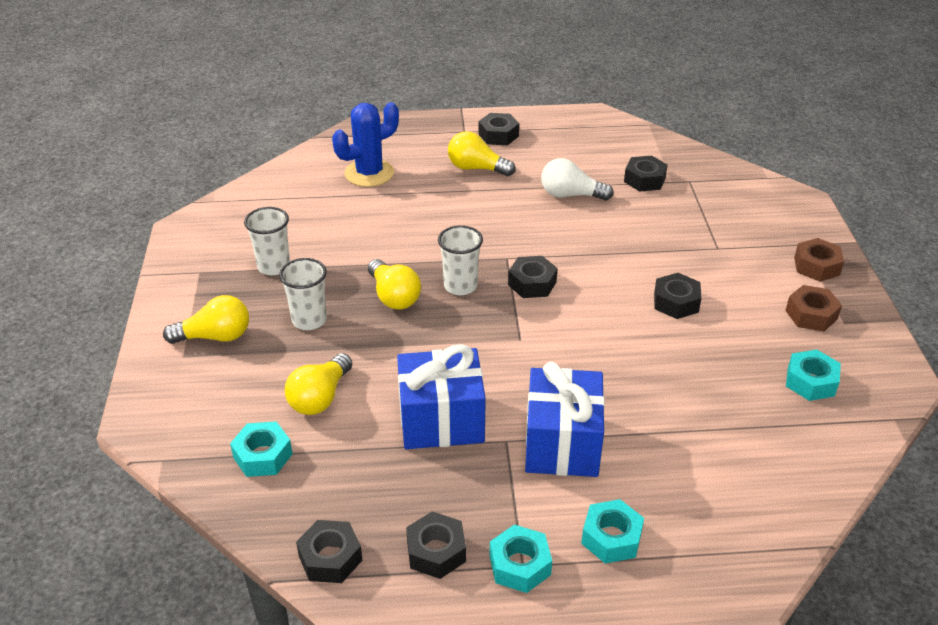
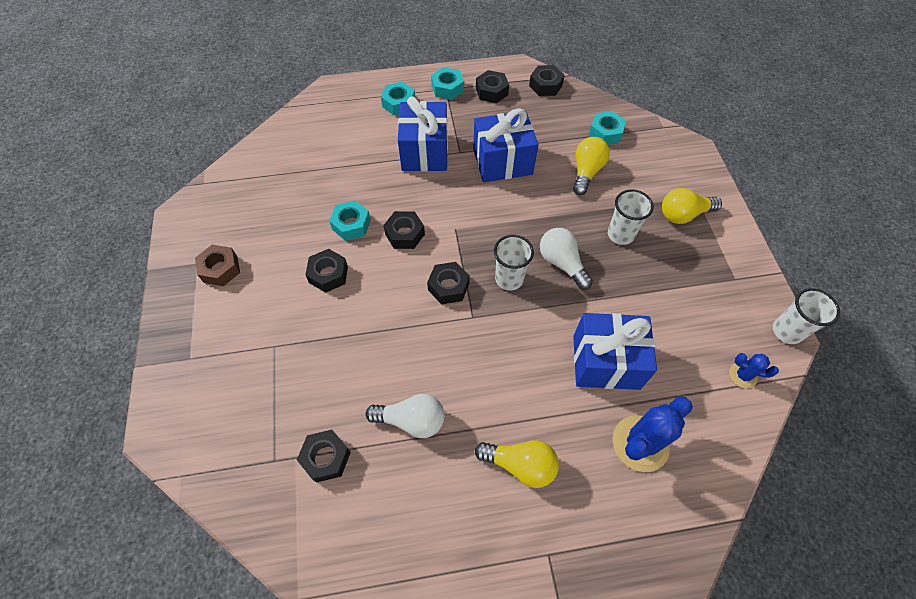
camera: 175 degrees right, 20 degrees up
white cup [244,207,290,275] -> white cup moved to [773,288,840,344]
yellow light bulb [368,259,421,309] -> white light bulb [540,228,593,290]
black nut [478,113,519,145] -> black nut moved to [383,211,425,249]
turquoise nut [786,349,841,401] -> turquoise nut moved to [329,201,371,241]
brown nut [794,238,844,282] -> none
none -> blue gift [573,313,657,390]
none -> blue cactus [729,353,779,388]

